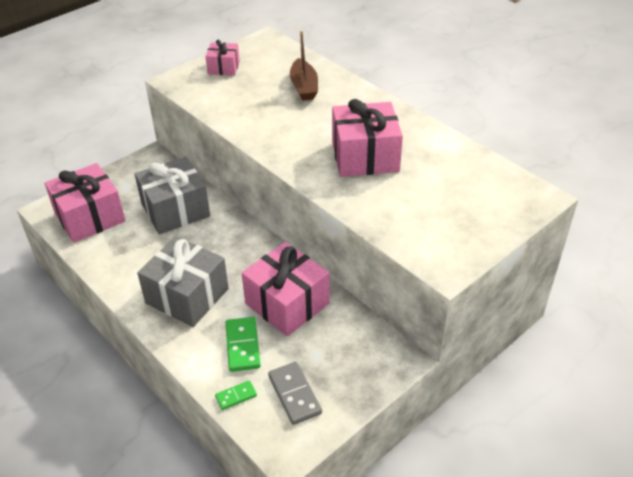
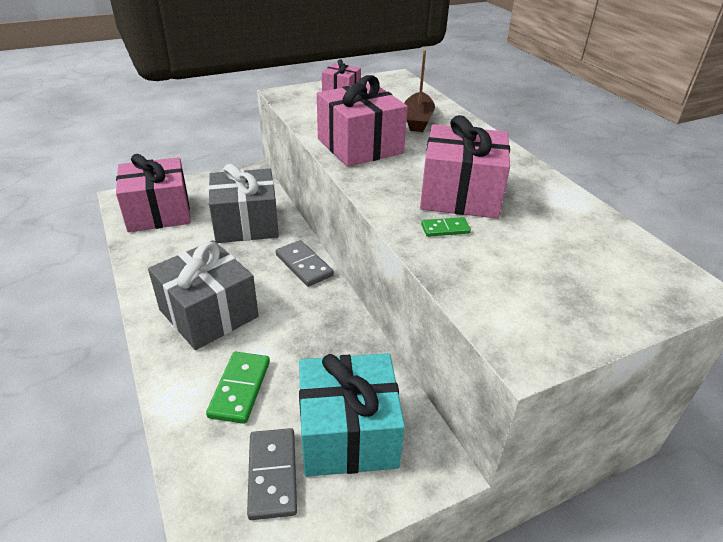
camera: 15 degrees right, 5 degrees down
green domino [215,380,257,410] -> green domino moved to [421,217,471,237]
pink gift [242,242,330,336] -> pink gift moved to [317,75,408,167]
none -> grey domino [276,240,334,287]
none -> turquoise gift [299,353,405,477]

